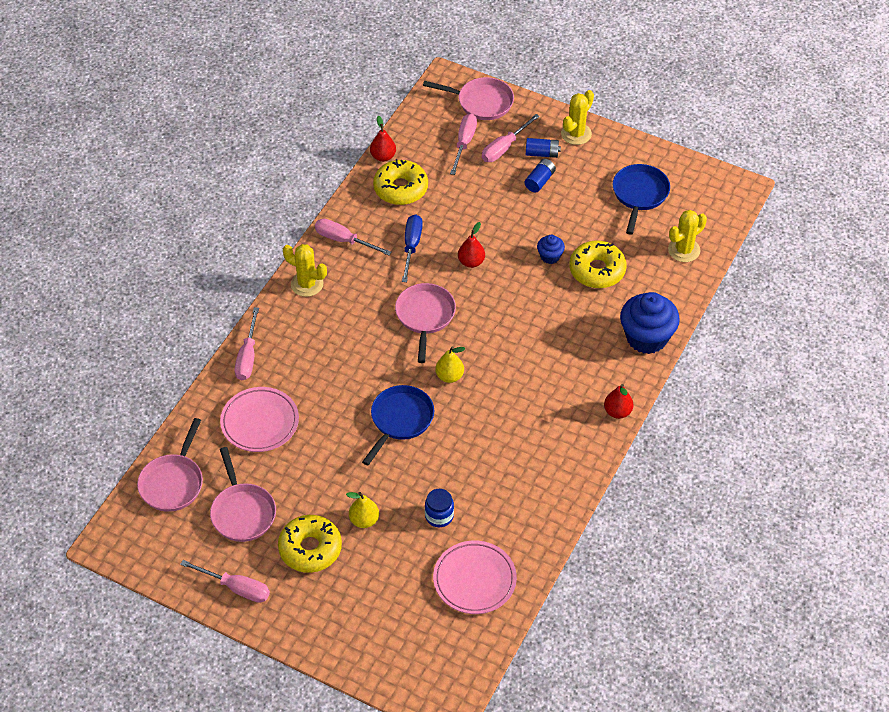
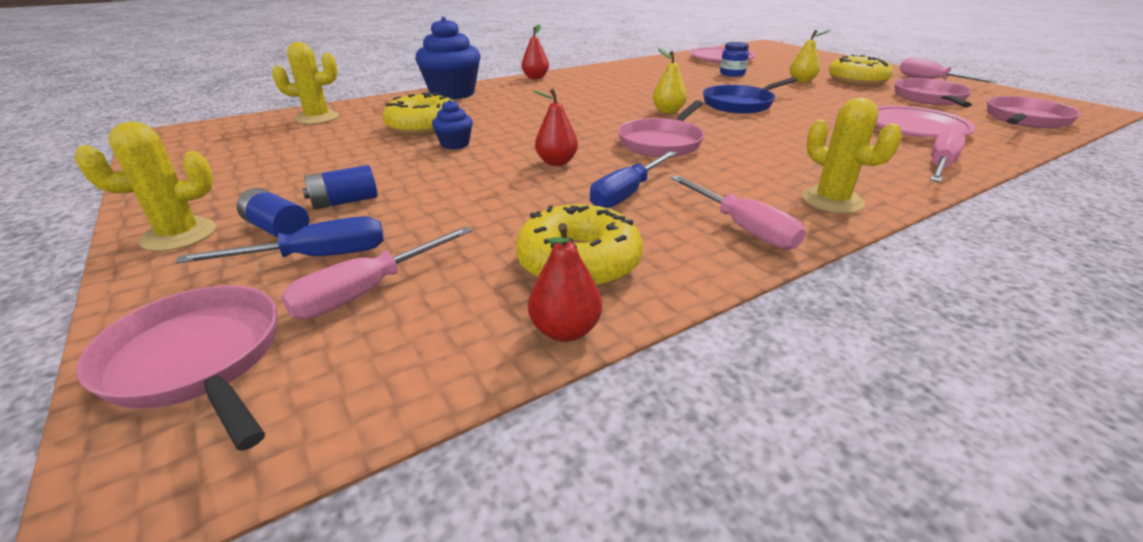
camera: 150 degrees left, 20 degrees down
pink screwdriver [482,114,540,162] -> blue screwdriver [175,216,384,264]
blue pan [613,164,670,235] -> none

